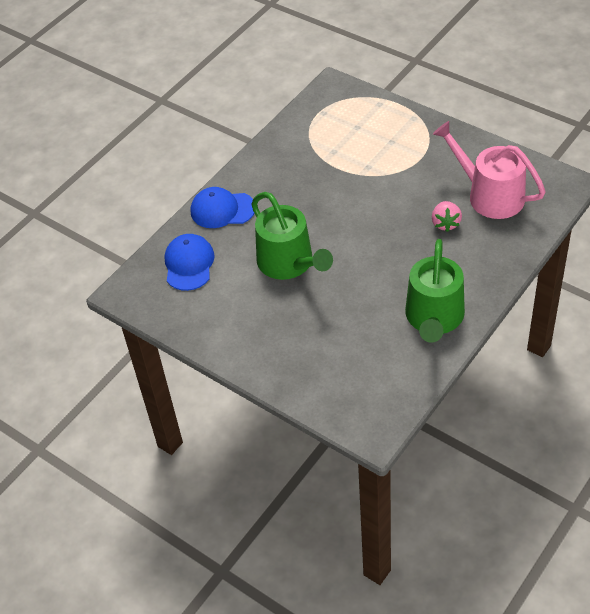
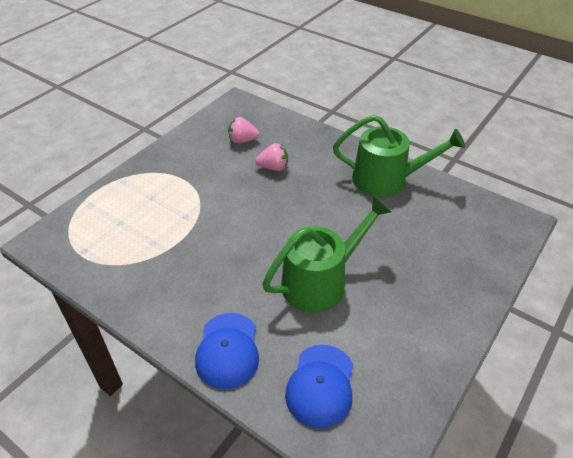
camera: 95 degrees left, 5 degrees down
blue cap [165,234,215,291] -> blue cap turned 75 degrees counterclockwise [285,345,353,428]
pink watering can [433,121,546,219] -> pink strawberry [228,117,259,144]

